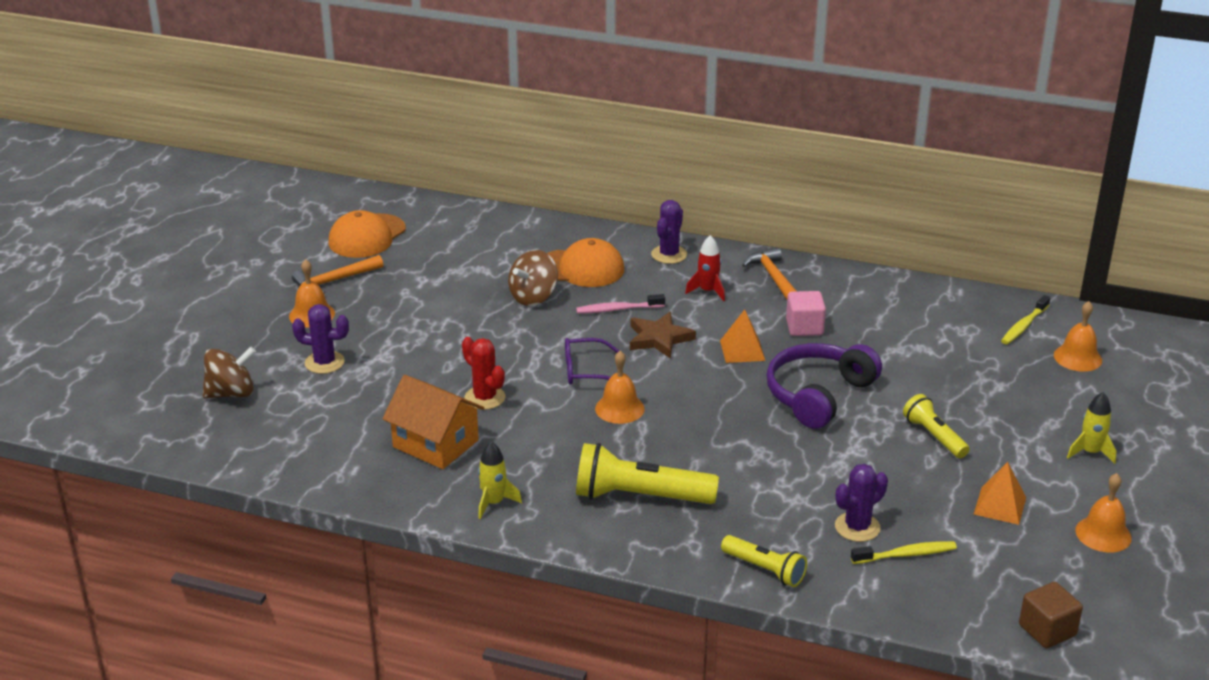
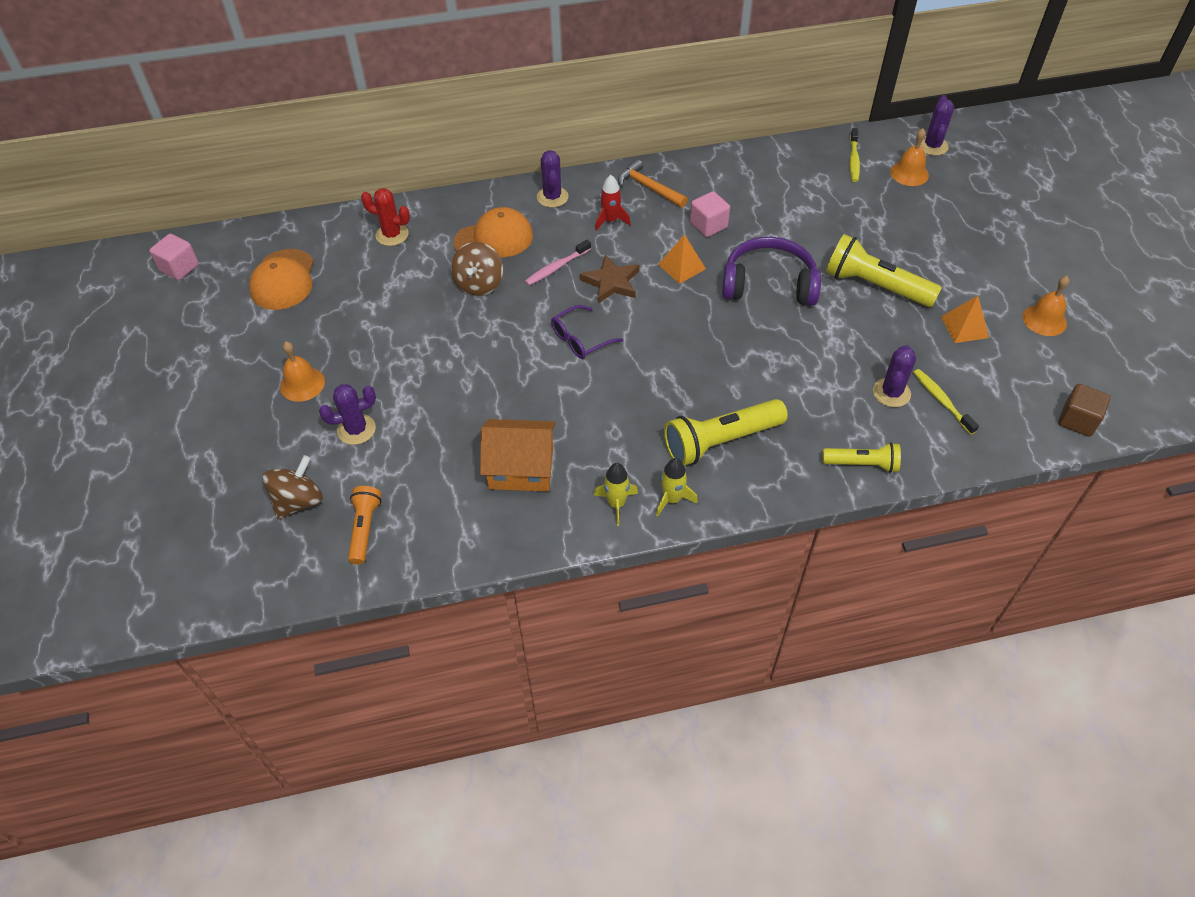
camera: 30 degrees left, 20 degrees up
orange hammer [292,255,383,294] -> none
red cactus [462,337,505,410] -> red cactus moved to [361,188,410,246]
orange bell [595,351,645,424] -> none
purple headphones [766,343,882,429] -> purple headphones turned 90 degrees clockwise [722,237,821,306]
yellow toothbrush [851,541,957,564] -> yellow toothbrush turned 75 degrees counterclockwise [913,369,979,435]
yellow flashlight [903,394,969,458] -> yellow flashlight [826,234,942,307], size x1.68
yellow rocket [1067,392,1116,464] -> yellow rocket moved to [656,458,698,517]
none -> pink cube [149,234,199,280]
none -> orange flashlight [348,486,382,565]
none -> purple cactus [920,95,954,156]

